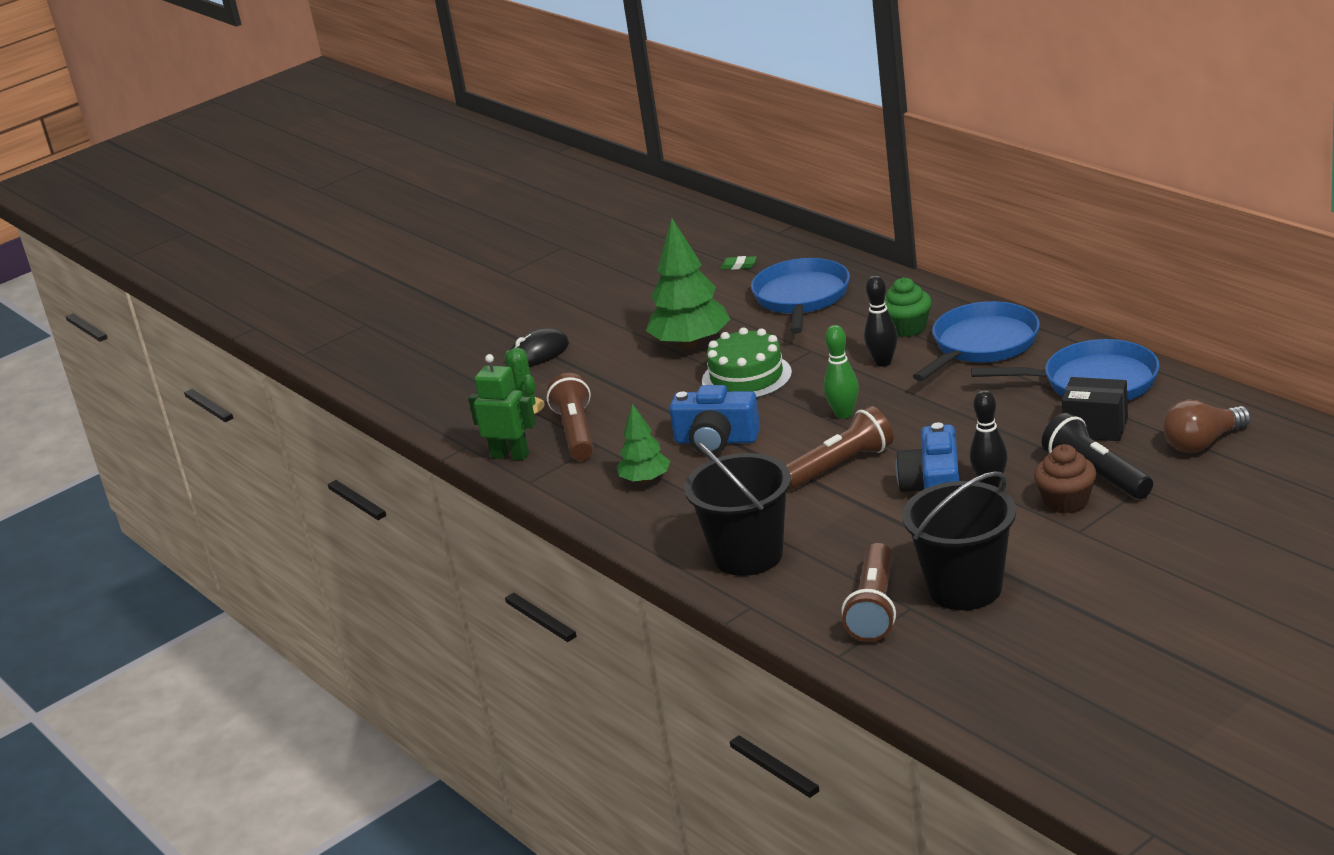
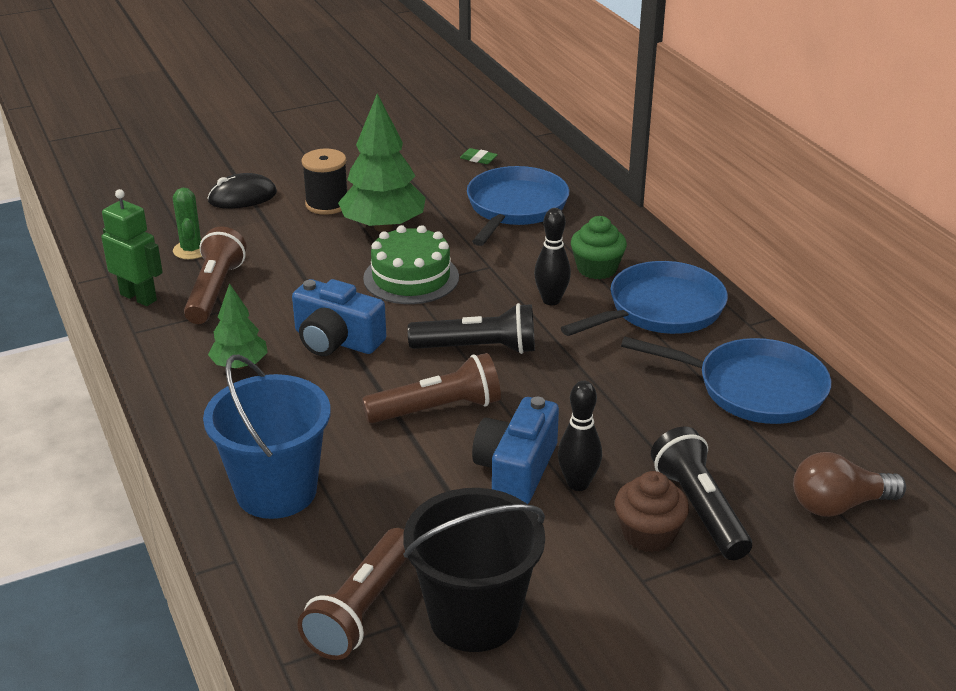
camera: 10 degrees right, 5 degrees up
black bucket [684,441,791,576] -> blue bucket [203,355,331,519]
green bowling pin [824,325,859,419] -> black flashlight [408,303,535,354]
black box [1062,377,1128,441] -> none
none -> black spool [301,149,347,215]

